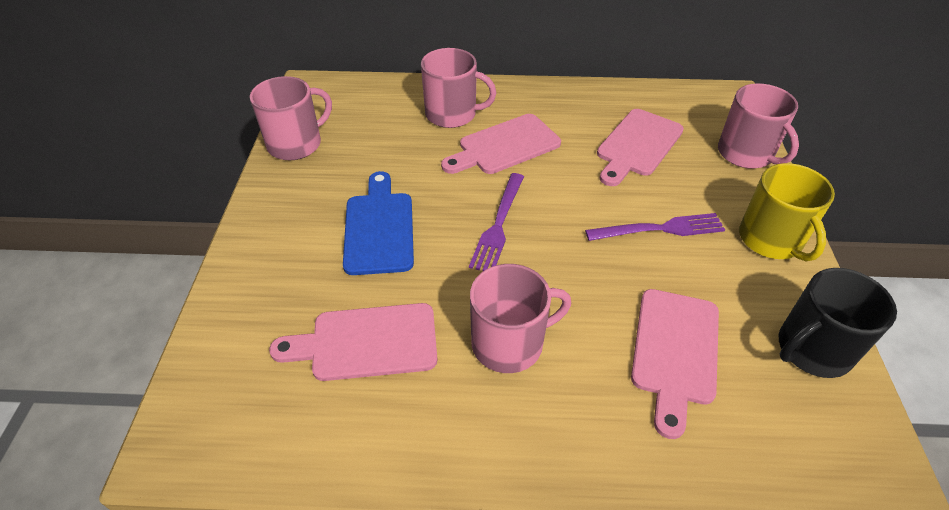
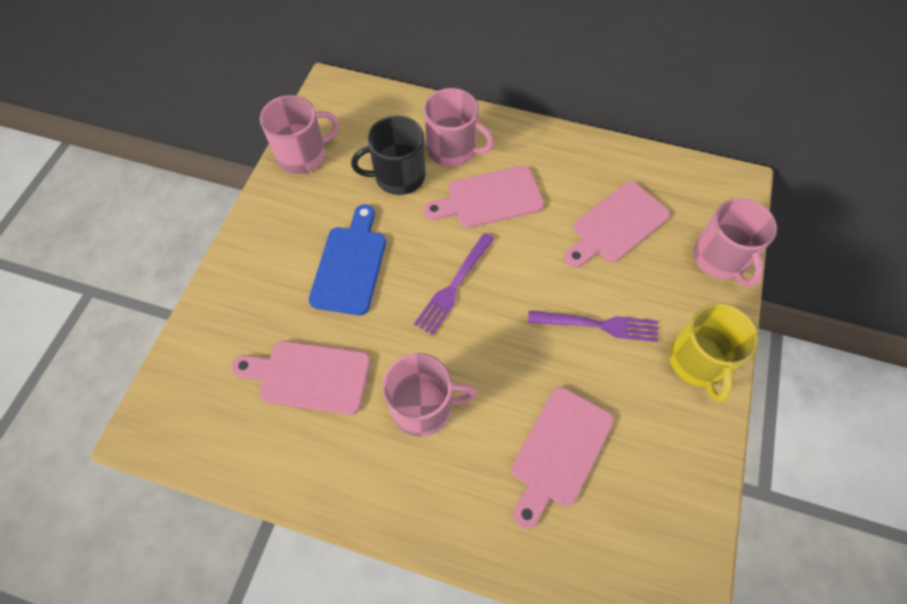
camera: 15 degrees right, 15 degrees up
black mug [779,268,897,378] -> black mug moved to [351,116,425,195]

